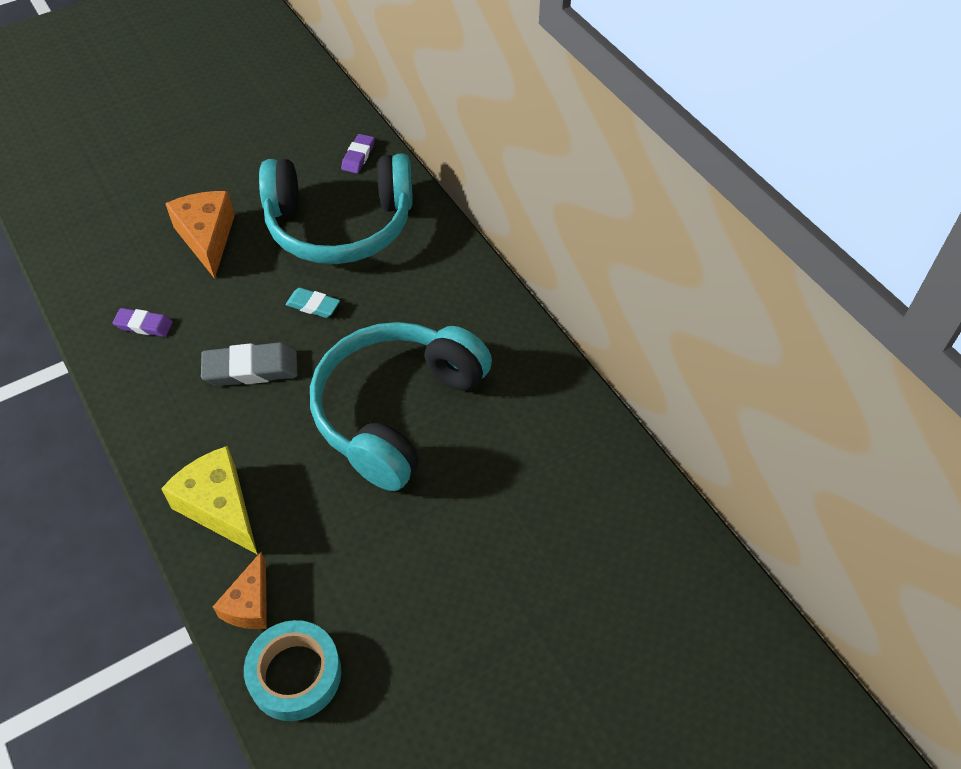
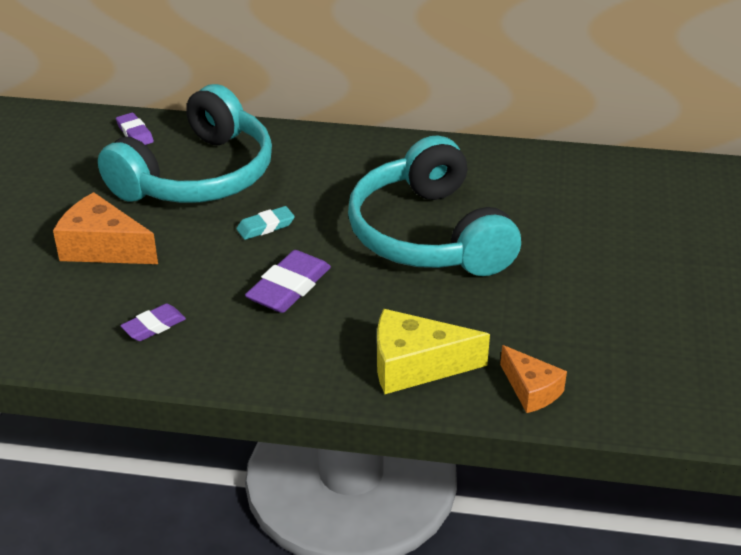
camera: 50 degrees left, 15 degrees down
grey eraser [201,342,298,386] -> purple eraser [245,250,331,313]
turquoise tape [244,620,341,721] -> none

